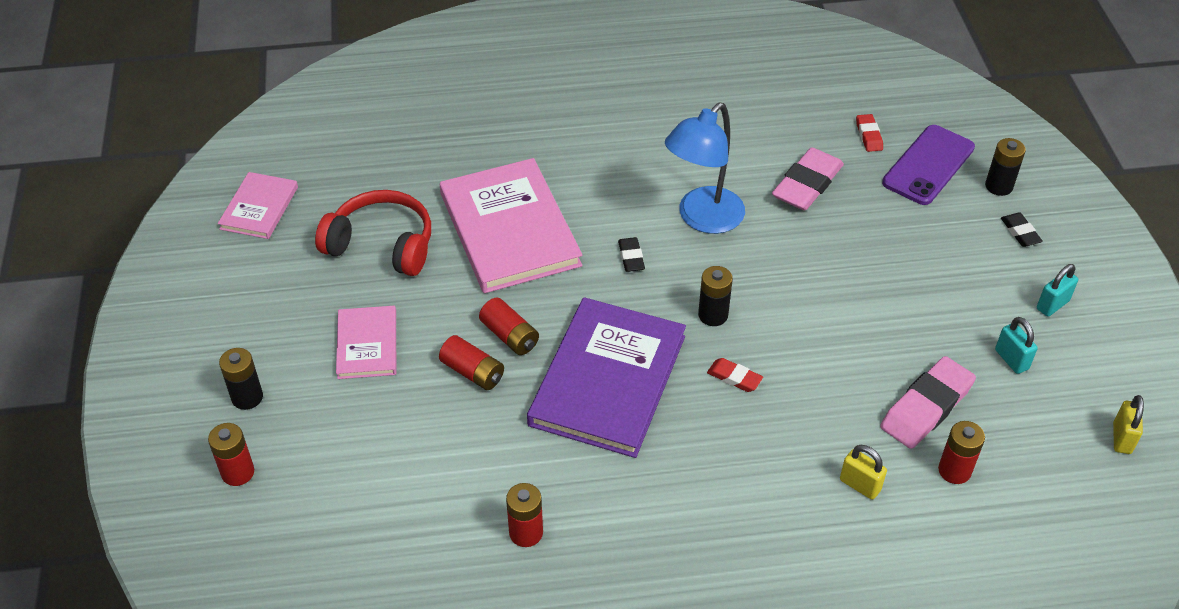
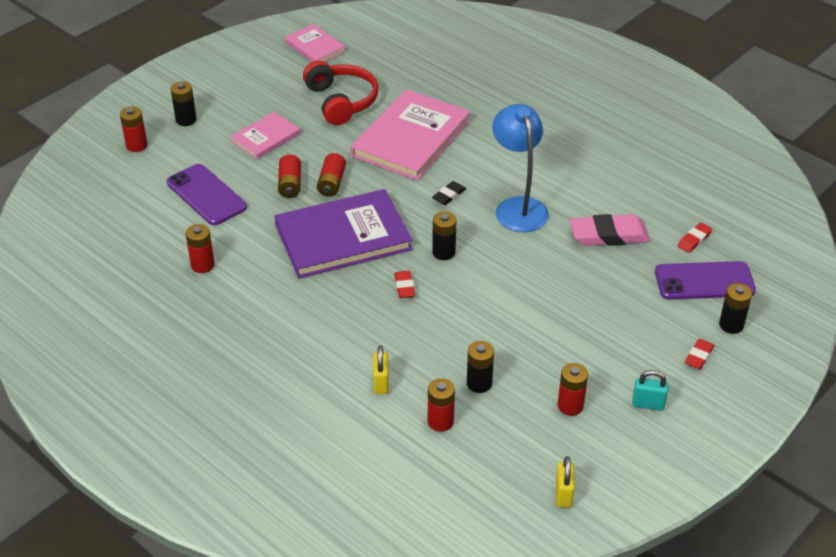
camera: 50 degrees right, 5 degrees down
pink book [218,172,298,239] -> pink book turned 75 degrees clockwise [285,24,345,62]
blue lamp [665,102,745,234] -> blue lamp turned 75 degrees clockwise [492,104,549,232]
pink eraser [880,356,976,449] -> black battery [467,341,494,393]
turquoise padlock [995,317,1038,374] -> red battery [558,363,588,416]
black eraser [1001,213,1043,247] -> red eraser [685,339,714,369]
yellow padlock [1113,395,1144,454] -> yellow padlock turned 60 degrees counterclockwise [556,456,575,508]
none -> purple phone [167,164,247,225]

